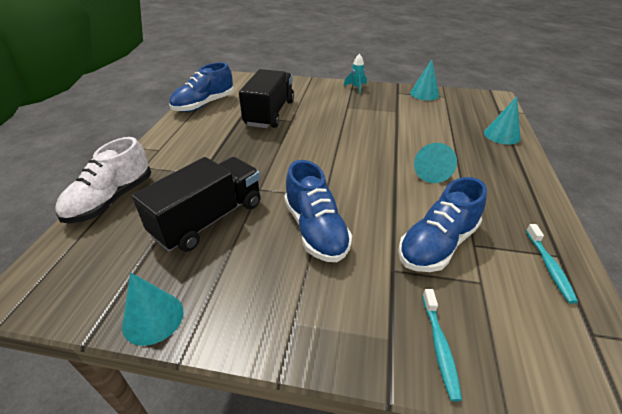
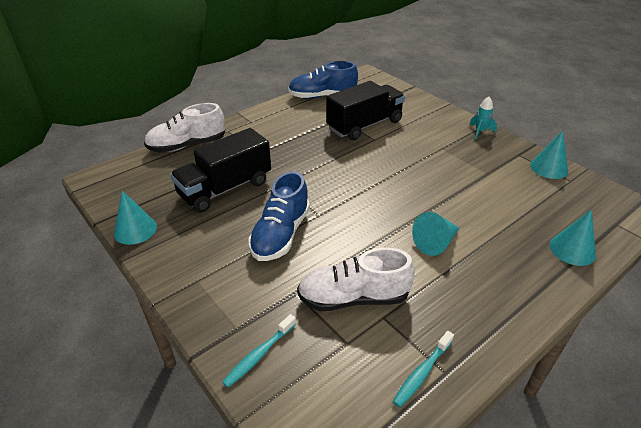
camera: 40 degrees right, 0 degrees up
black truck [132,157,261,252] -> black truck turned 150 degrees clockwise [170,128,271,213]
blue shoe [398,177,487,272] -> white shoe [297,248,415,311]

